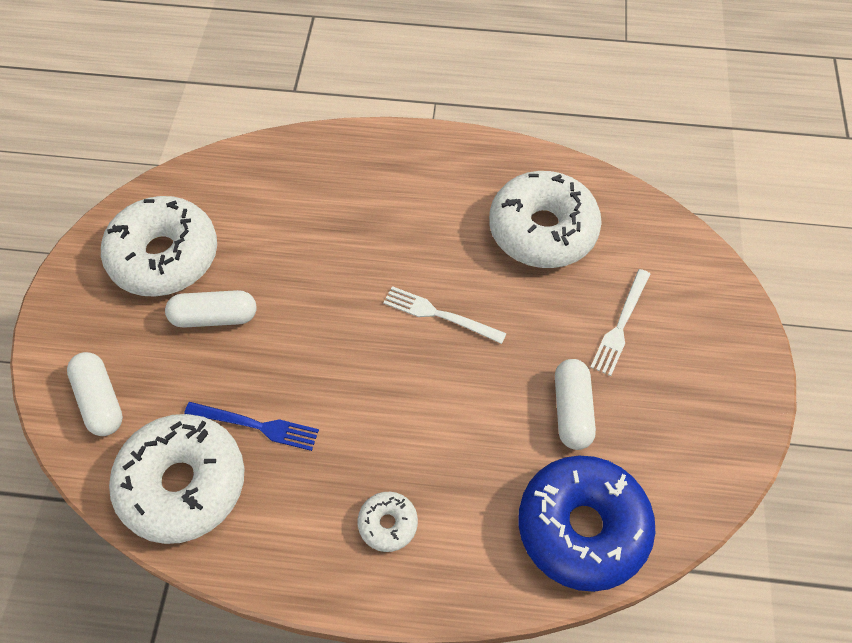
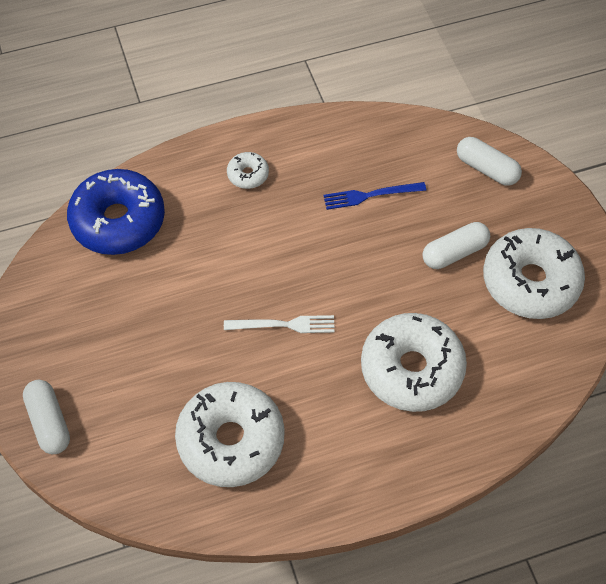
camera: 155 degrees right, 0 degrees up
white donut [109,414,245,544] -> white donut moved to [361,313,467,412]
white capsule [555,359,596,450] -> white capsule moved to [23,380,70,454]
white fork [590,269,650,376] -> none

